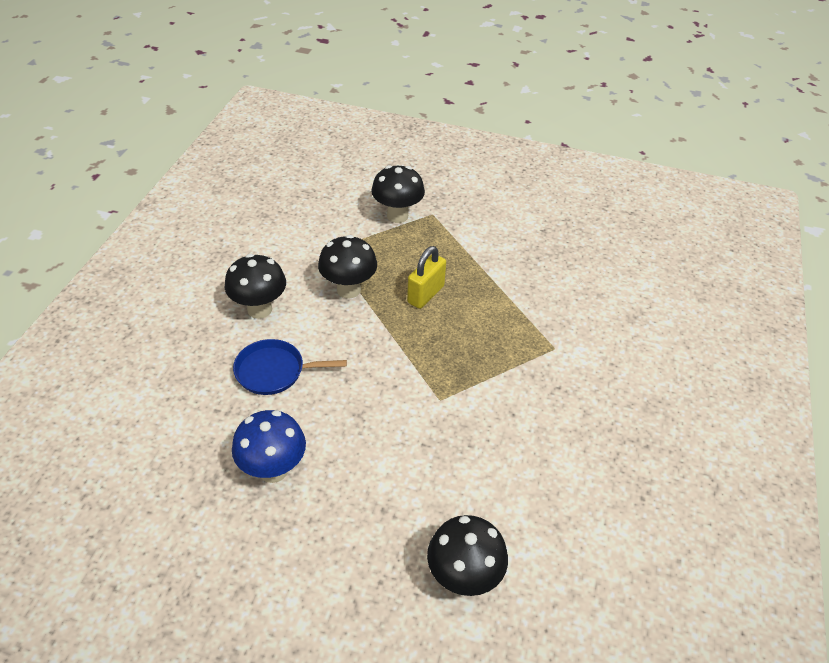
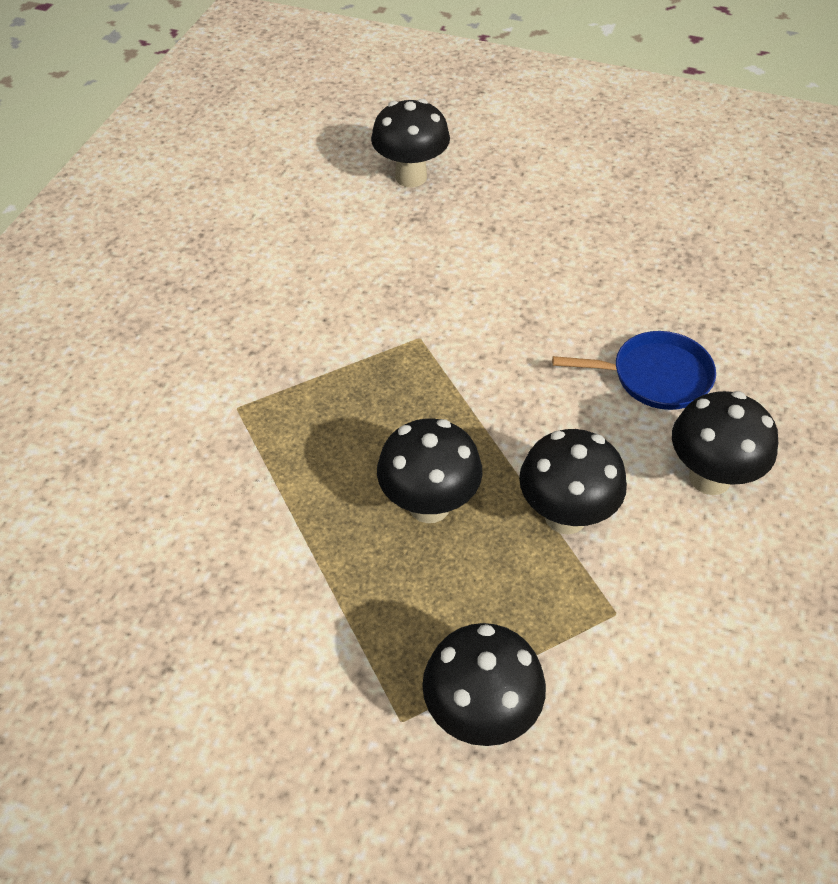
camera: 175 degrees left, 5 degrees up
blue mushroom [232,410,306,483] -> none
yellow padlock [407,246,446,309] -> black mushroom [377,419,482,523]

